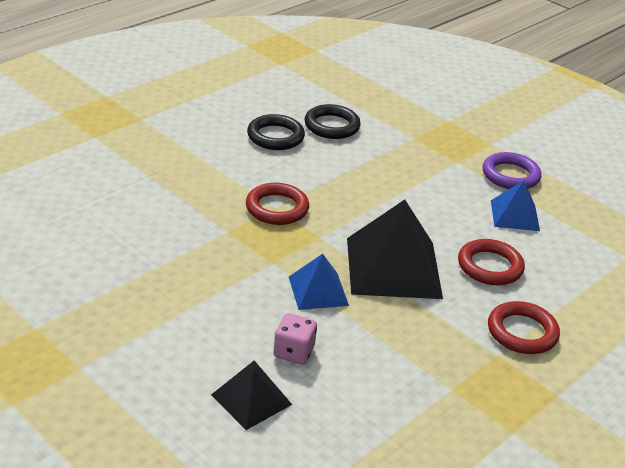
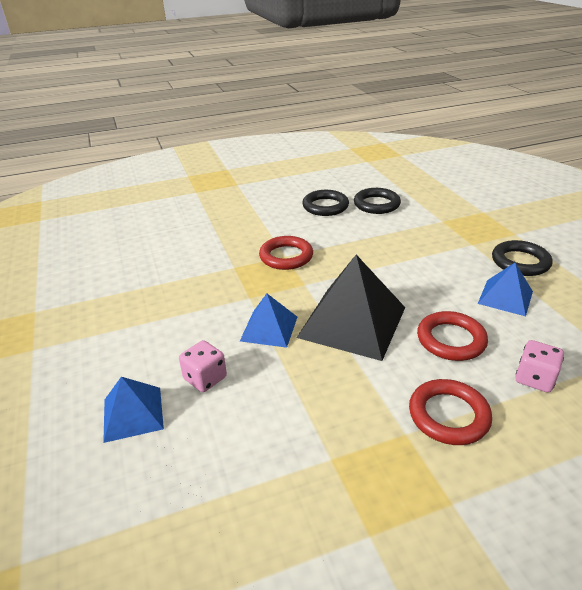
camera: 30 degrees right, 0 degrees up
black pyramid [211,360,292,430] -> blue pyramid [103,377,164,443]
purple ring [483,152,541,189] -> black ring [492,240,552,276]
none -> pink dice [515,340,564,393]

